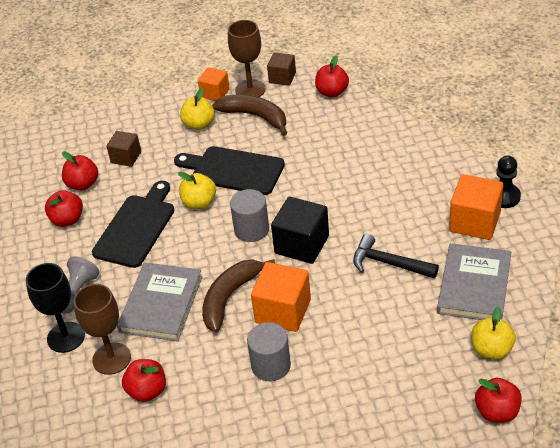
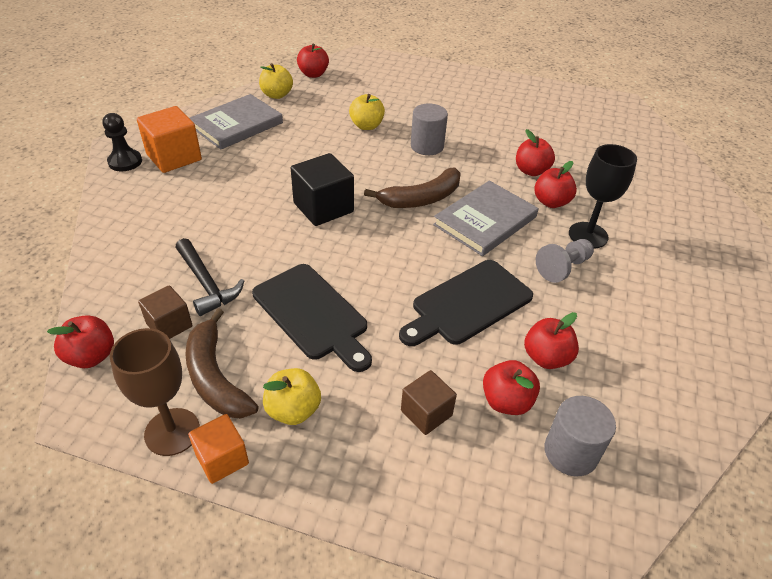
camera: 155 degrees left, 0 degrees up
brown goblet [74,284,131,375] -> red apple [534,161,577,208]
yellow apple [178,172,216,209] -> yellow apple moved to [349,94,385,130]
grey cylinder [230,189,269,242] -> grey cylinder moved to [544,396,616,476]
orange cube [251,262,311,332] -> none
brown cube [267,52,296,86] -> brown cube moved to [138,285,193,339]
black hammer [353,234,439,279] -> black hammer moved to [175,238,244,316]

